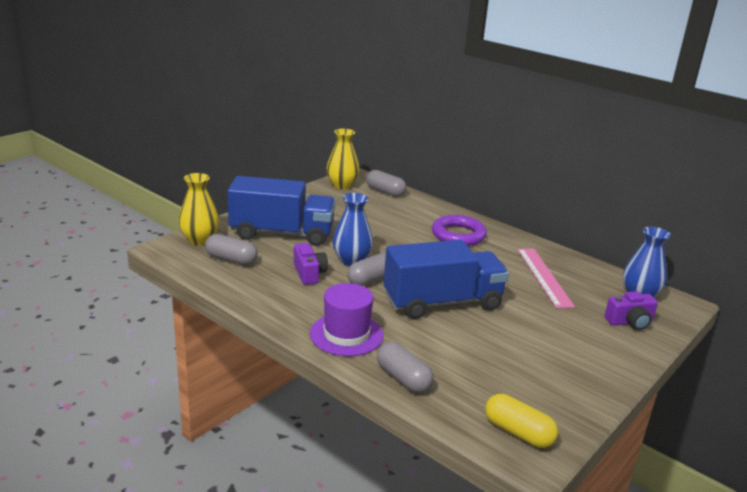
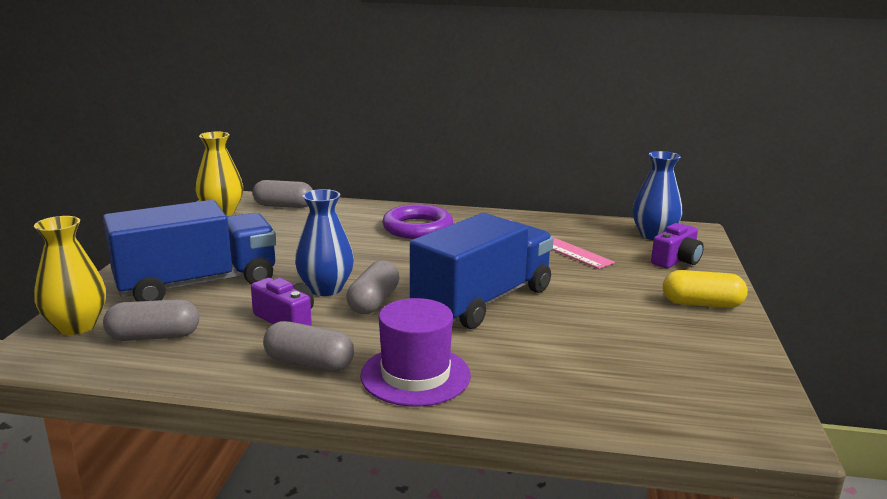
camera: 30 degrees left, 5 degrees down
grey capsule [377,342,434,393] -> grey capsule moved to [263,321,354,372]
yellow capsule [485,394,558,448] -> yellow capsule moved to [663,270,748,308]

